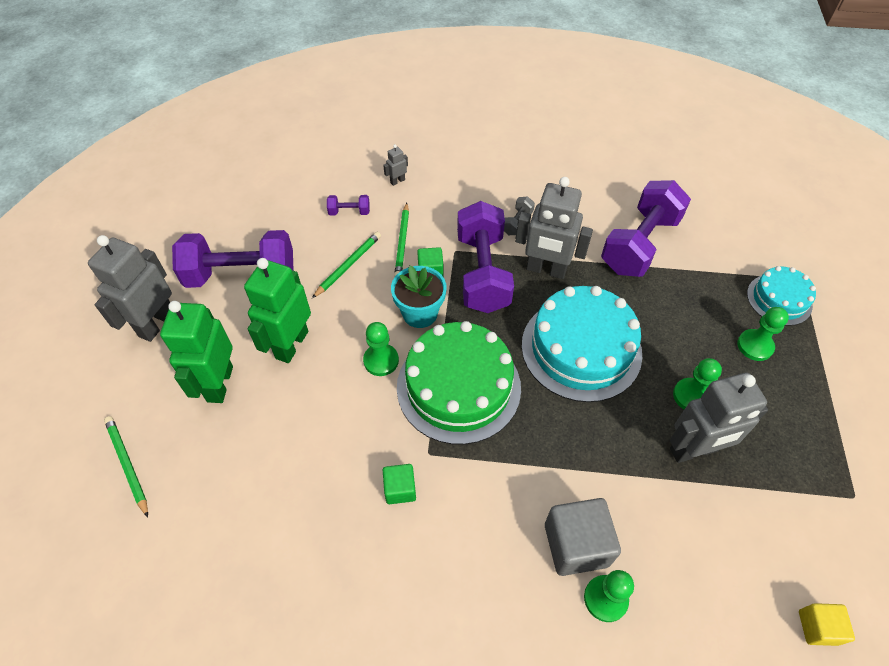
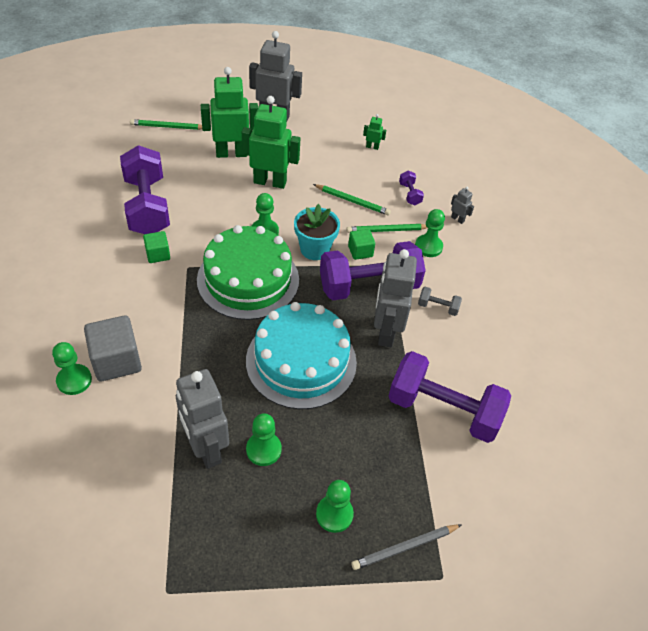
camera: 75 degrees right, 5 degrees down
green pencil [104,416,148,517] -> green pencil turned 135 degrees counterclockwise [130,119,202,130]
purple dumbbell [172,230,294,288] -> purple dumbbell moved to [120,145,170,234]
turquoise cake [747,266,816,326] -> grey pencil [351,524,462,570]
yellow cube [799,603,855,646] -> none
none -> green robot [363,114,386,150]
none -> green pawn [415,209,445,257]

